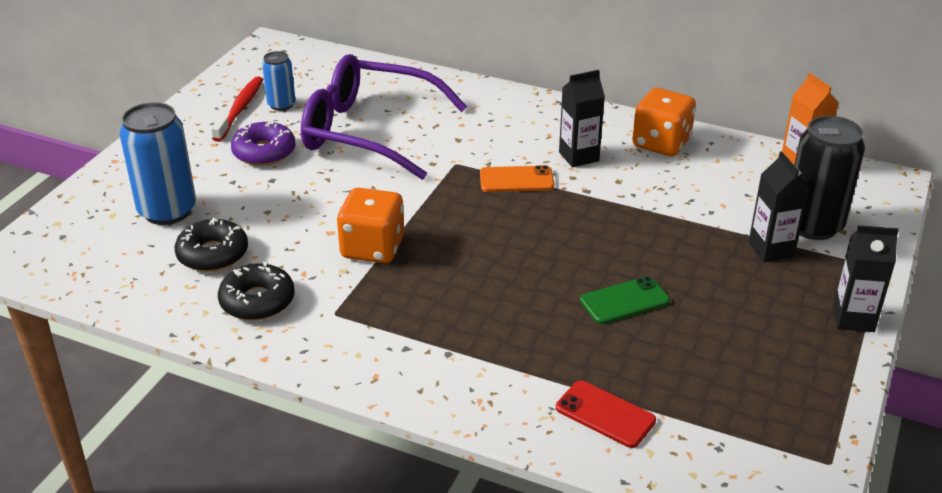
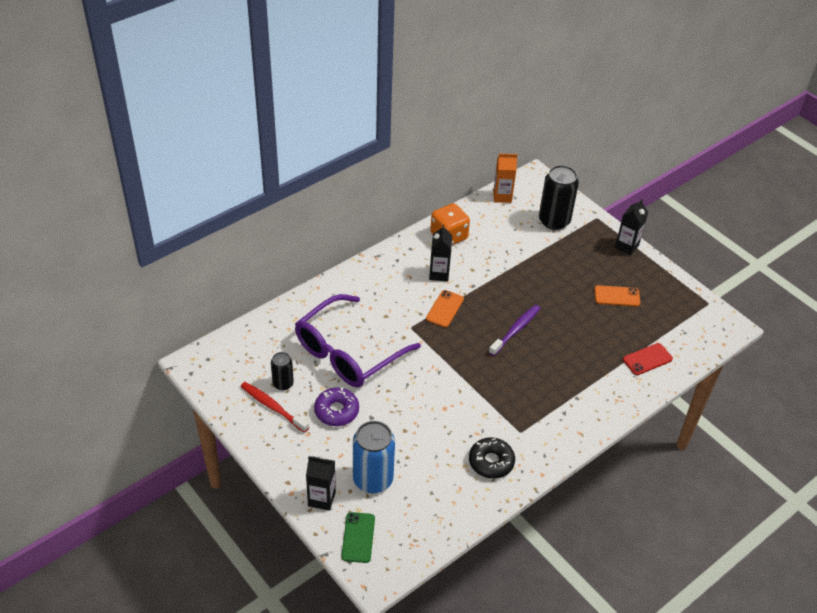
camera: 65 degrees left, 10 degrees up
black donut [175,218,248,272] -> none
blue can [262,51,295,111] -> black can [271,352,294,391]
orange dice [337,188,404,263] -> none
green phone [580,276,670,324] -> green phone moved to [342,512,375,563]
black carton [749,151,810,262] -> black carton moved to [306,456,336,511]
none -> purple toothbrush [489,305,540,356]
none -> orange phone [594,285,640,307]

